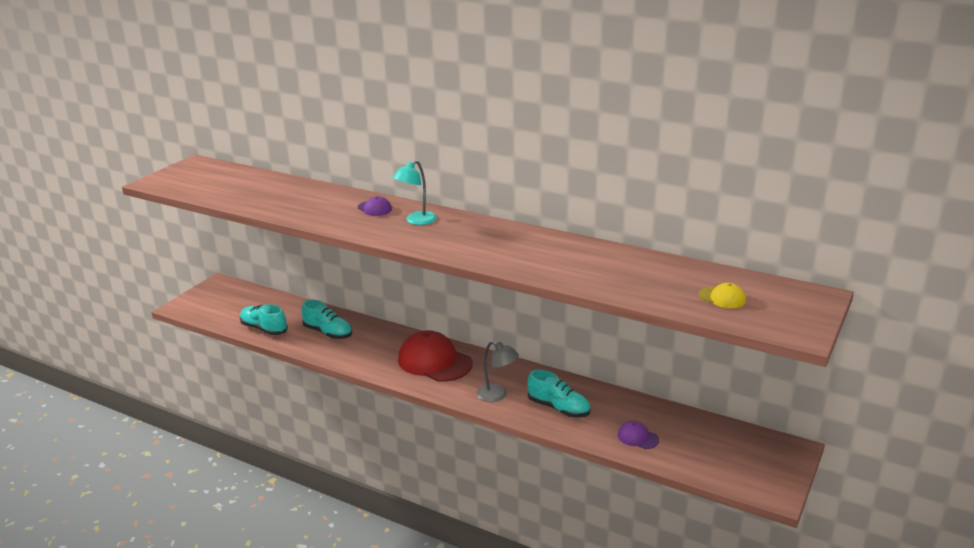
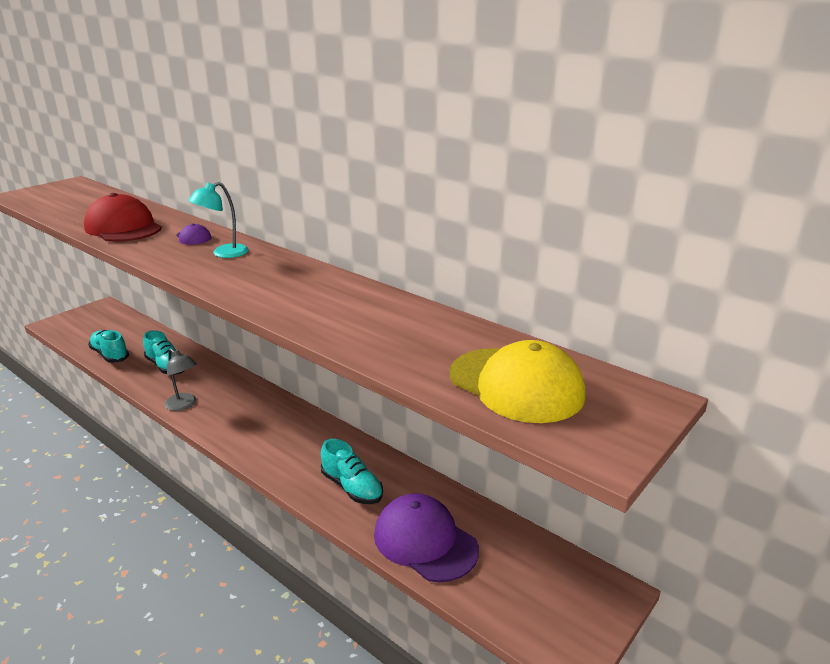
camera: 10 degrees right, 0 degrees up
red cap [398,330,472,382] -> red cap moved to [84,193,162,242]
grey lamp [477,341,519,402] -> grey lamp moved to [165,348,197,411]
purple cap [618,421,659,449] -> purple cap [374,493,479,582], size x2.18
yellow cap [698,283,746,309] -> yellow cap [450,340,586,423], size x2.18

